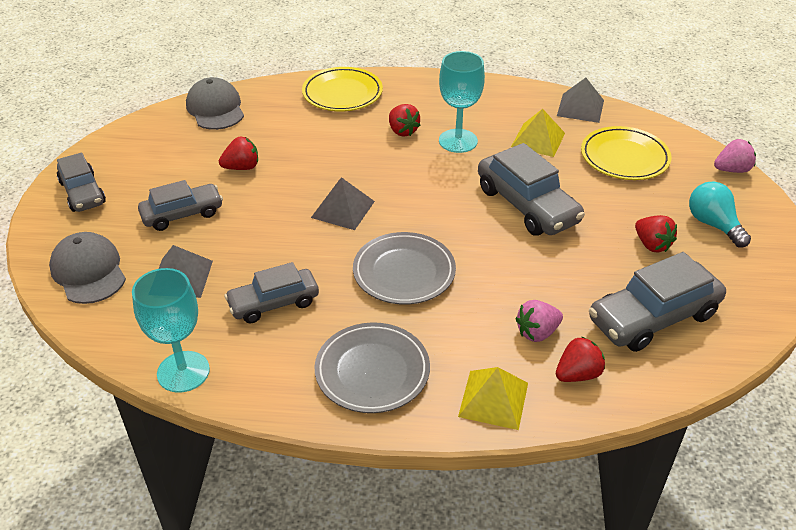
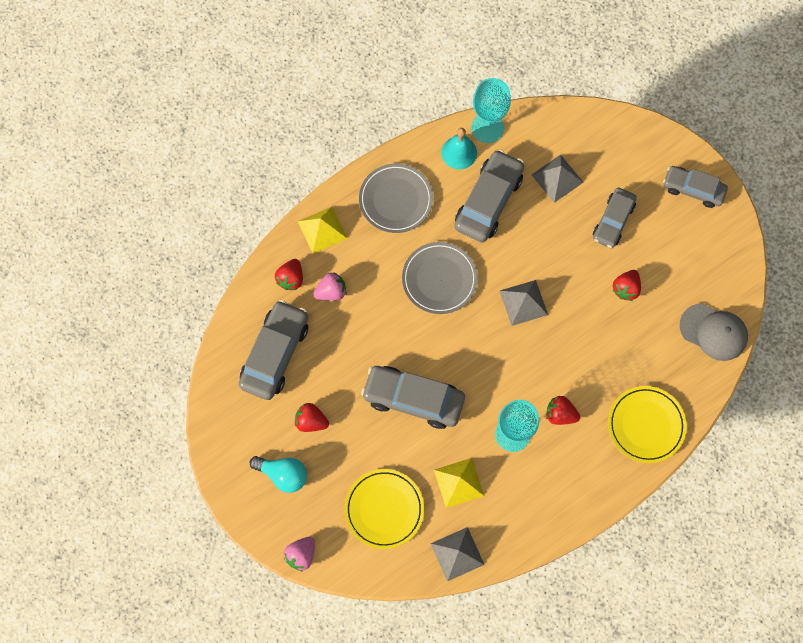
camera: 140 degrees right, 30 degrees up
grey cap [49,232,126,304] -> none
grey car [224,262,319,323] -> grey car [455,149,524,242], size x1.52
pink strawberry [516,300,563,342] -> pink strawberry turned 45 degrees clockwise [313,273,346,301]
none -> turquoise bell [441,128,477,169]

